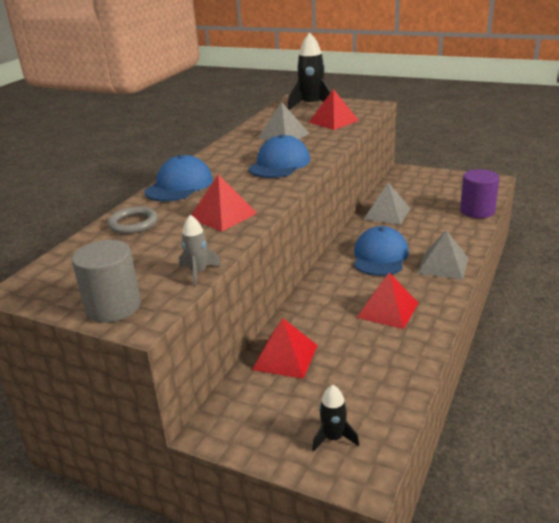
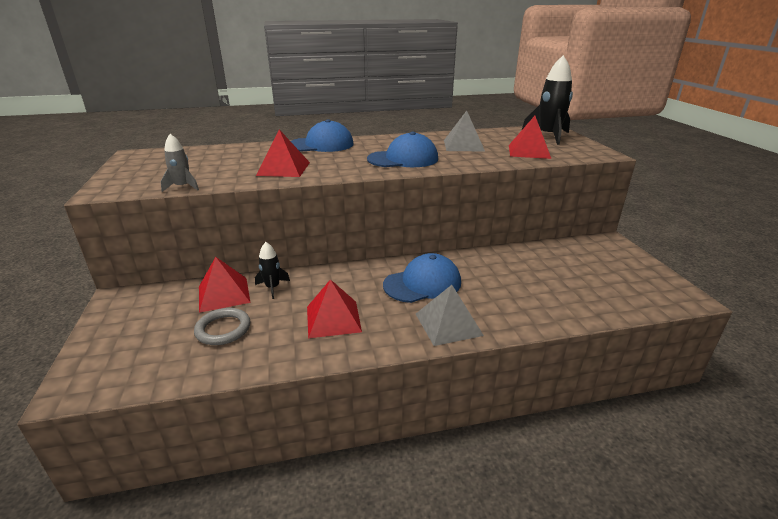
camera: 50 degrees right, 0 degrees up
grey cylinder [72,240,141,323] -> none
grey ring [107,206,158,234] -> grey ring moved to [194,308,250,345]
black rocket [313,385,359,451] -> black rocket moved to [255,242,290,299]
grey pyramid [364,182,411,225] -> none
purple cylinder [460,169,500,218] -> none

